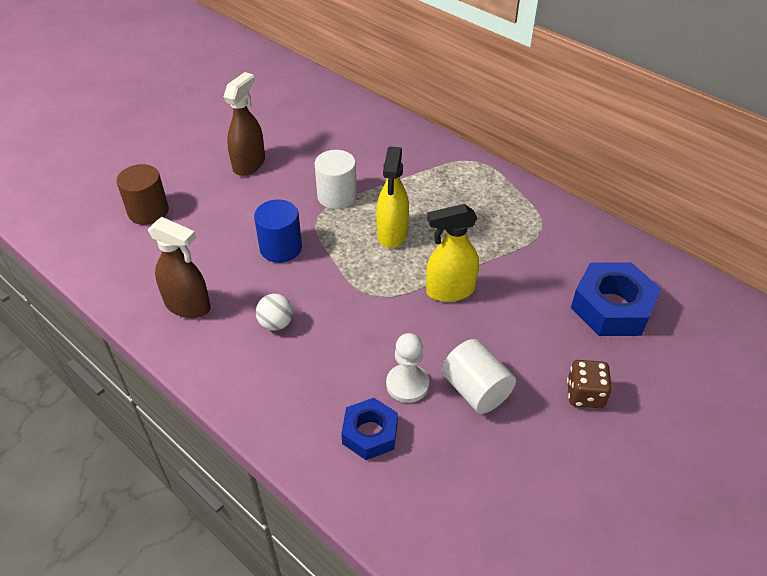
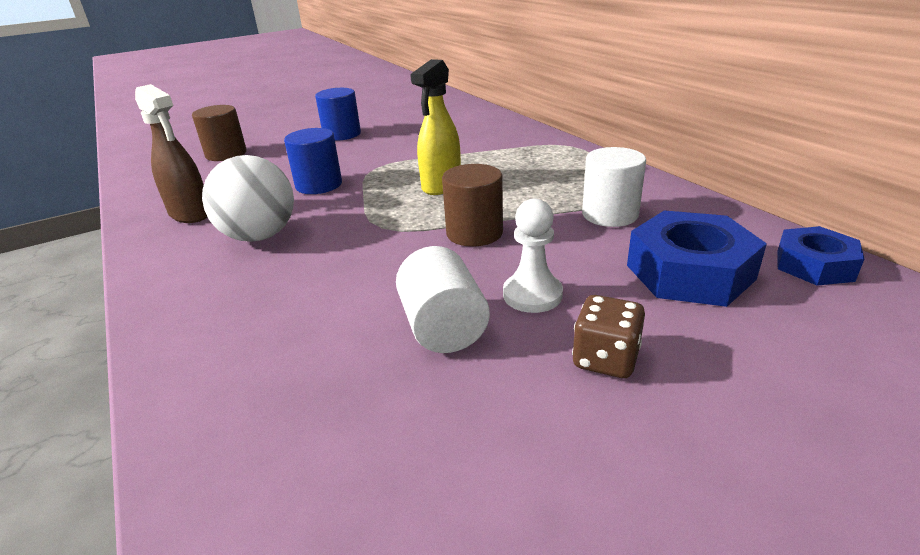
camera: 20 degrees right, 15 degrees down
brown spray bottle [224,72,265,176] -> blue cylinder [315,88,361,141]
white ball [256,294,293,331] -> white ball [202,155,294,242], size x1.91
white cylinder [315,150,357,209] -> white cylinder moved to [582,147,646,227]
blue nut [341,398,398,460] -> blue nut moved to [777,226,864,286]
white pawn [386,333,429,403] -> white pawn moved to [503,198,563,313]
yellow spray bottle [426,204,479,302] -> brown cylinder [442,164,503,247]

